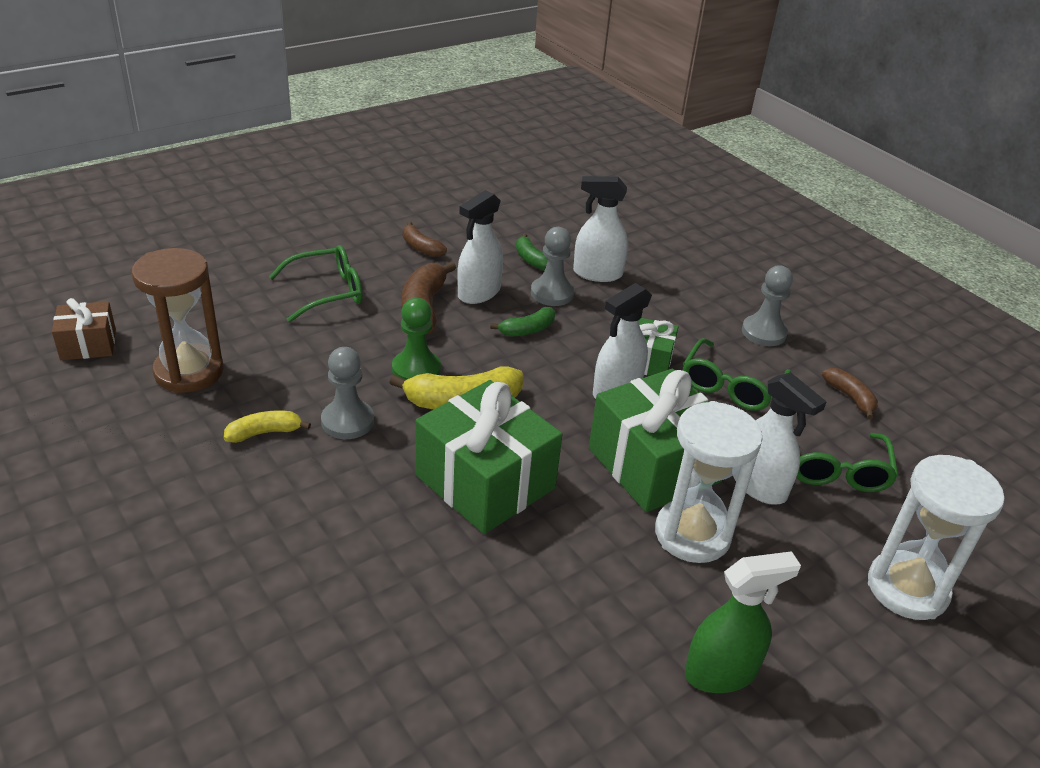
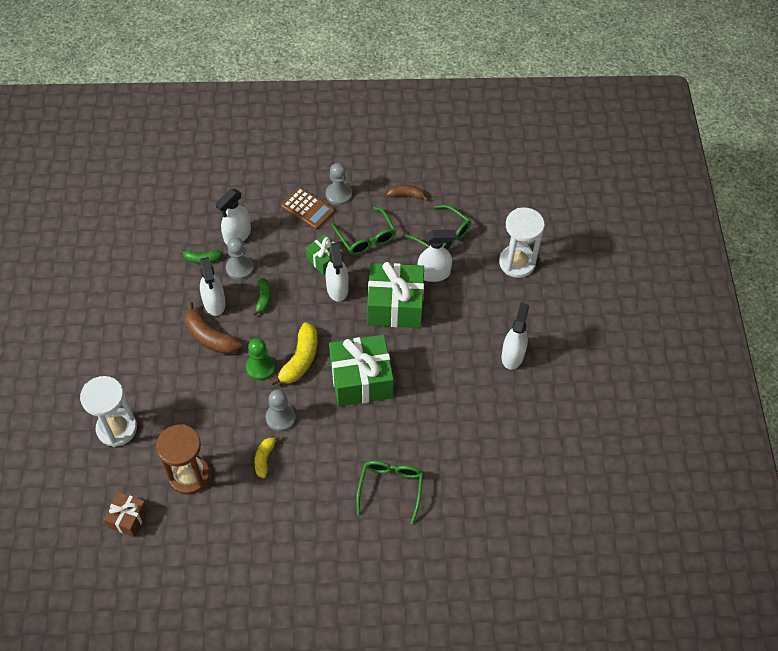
camera: 55 degrees left, 20 degrees up
green glasses [269,245,363,322] -> green glasses moved to [356,460,423,524]
brown banana [403,222,447,257] -> none
white hourglass [655,401,763,563] -> white hourglass moved to [80,376,137,447]
green spray bottle [685,551,801,693] -> white spray bottle [502,303,529,370]
none -> brown calculator [281,187,335,229]

